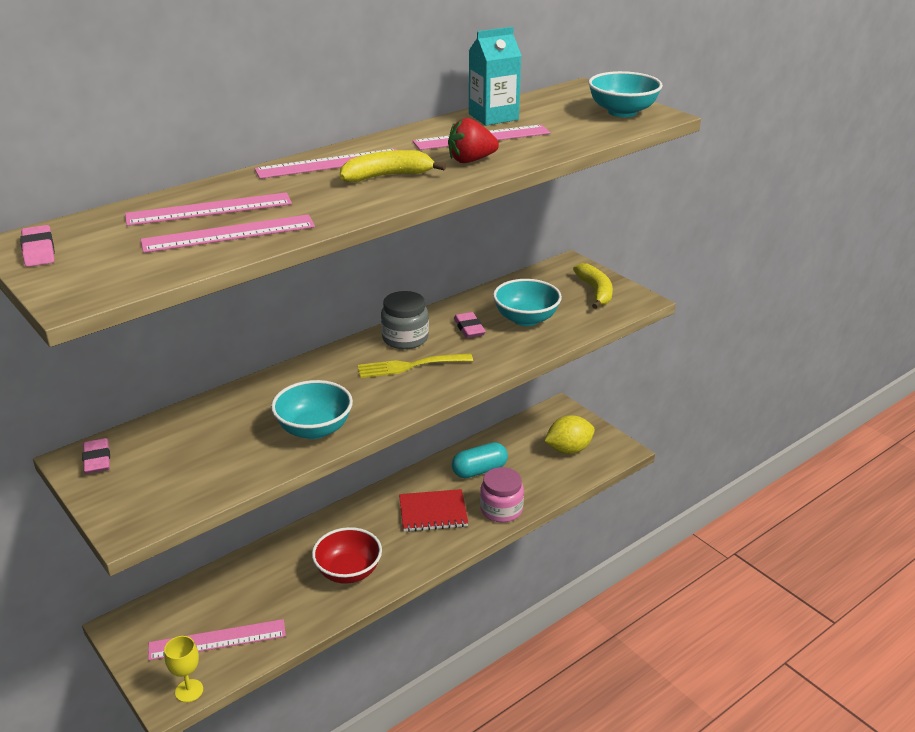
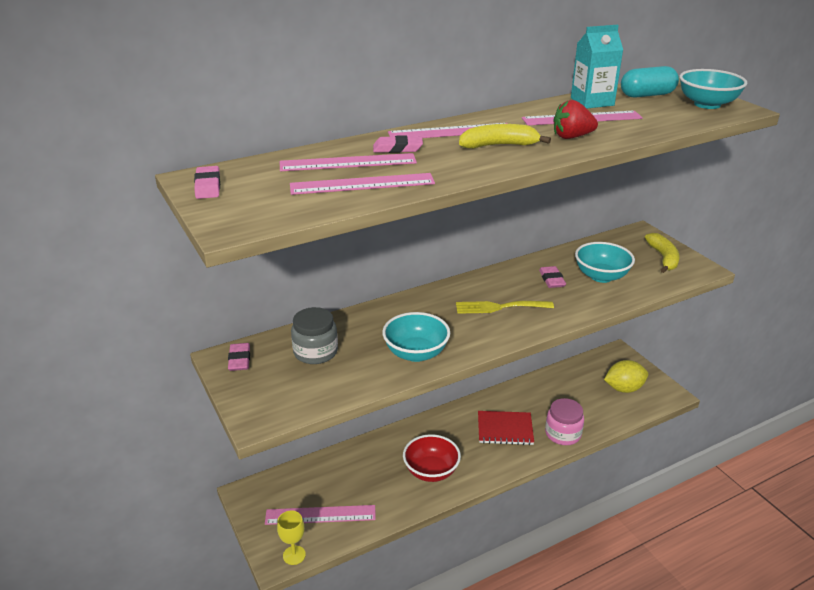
camera: 10 degrees right, 0 degrees up
grey jar [381,291,429,349] -> grey jar moved to [291,307,338,364]
turquoise capsule [452,442,508,478] -> turquoise capsule moved to [621,66,679,98]
none -> pink eraser [373,135,423,153]

